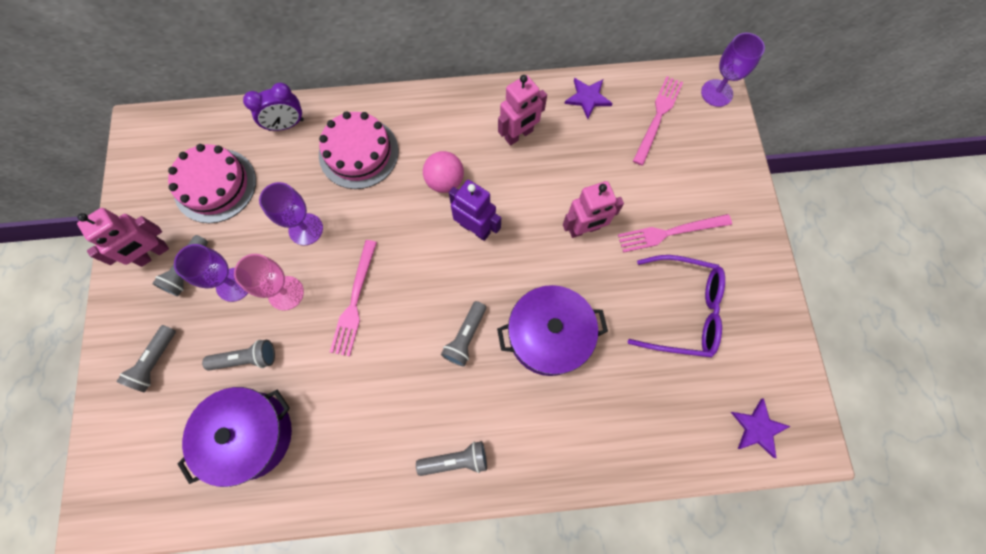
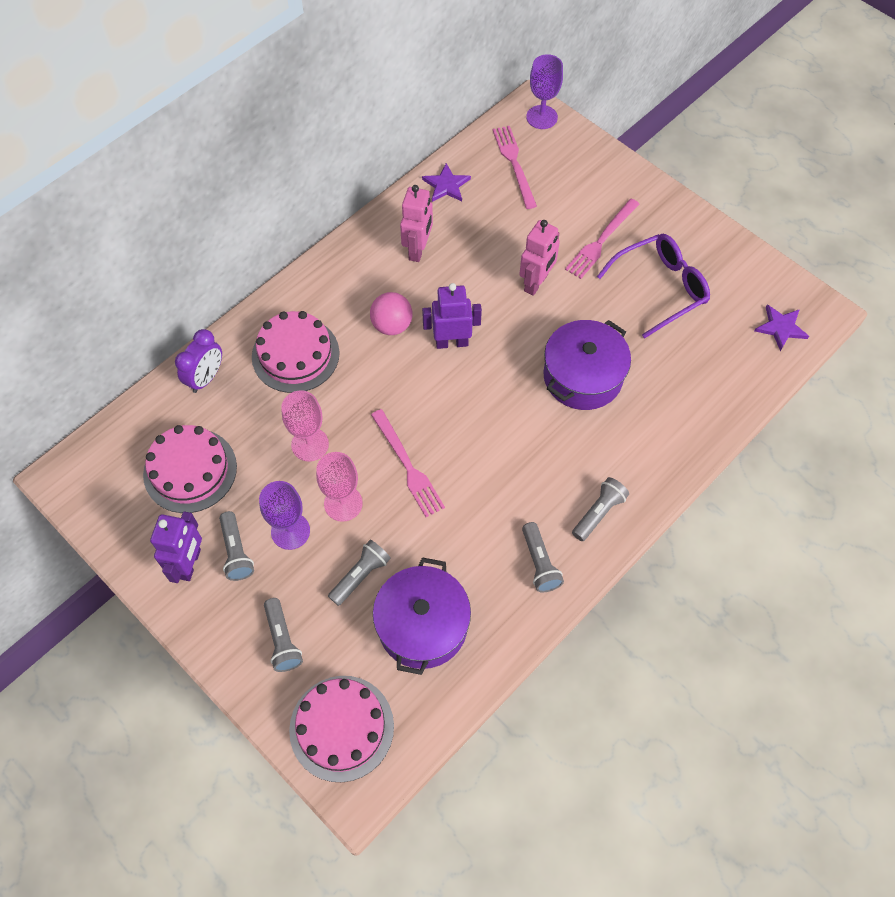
camera: 40 degrees left, 10 degrees down
pink robot [77,208,169,267] -> purple robot [150,511,202,583]
purple goblet [259,182,323,245] -> pink goblet [281,390,329,461]
grey flashlight [441,301,486,367] -> grey flashlight moved to [522,522,564,592]
none -> pink cake [289,676,394,782]

